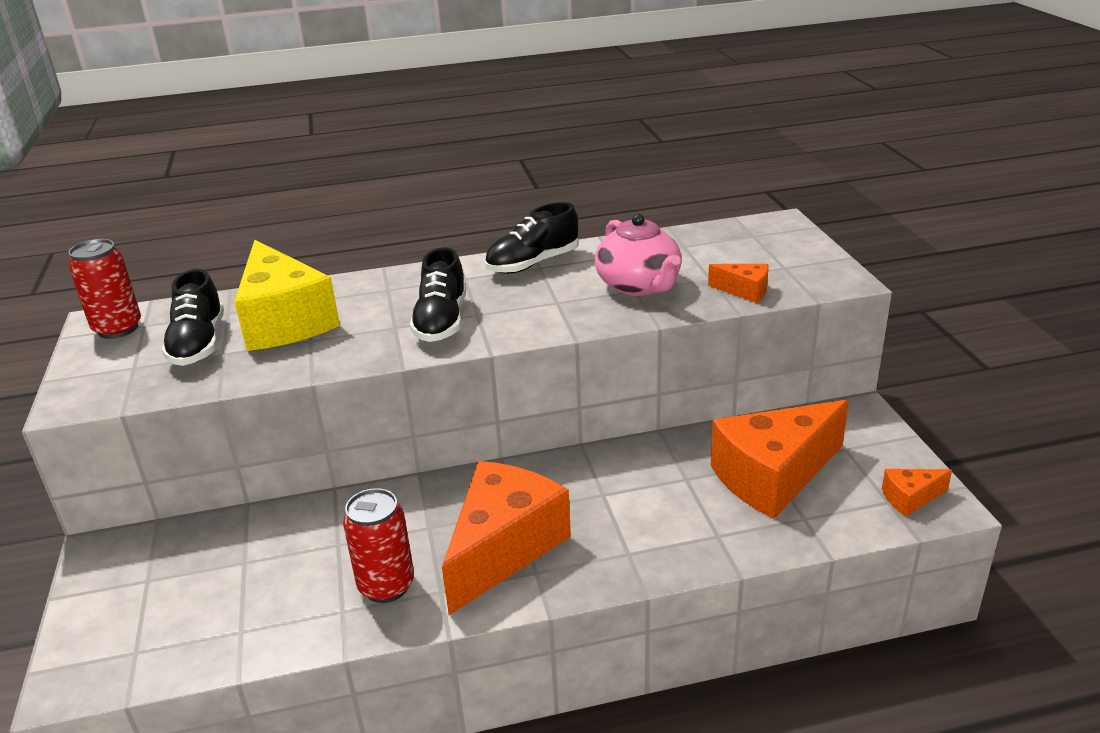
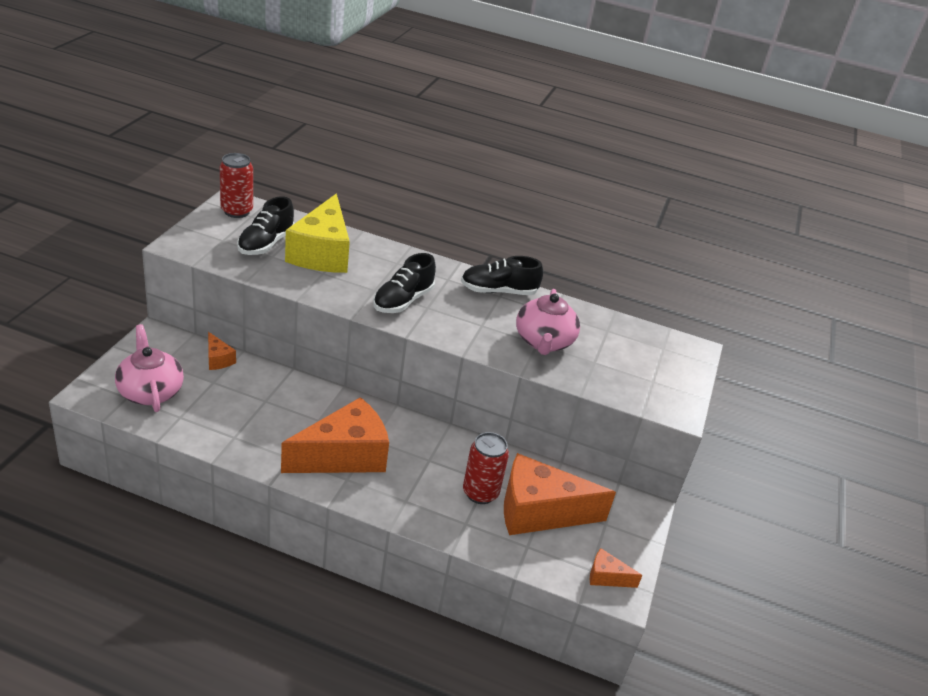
camera: 25 degrees right, 5 degrees up
red can [343,488,414,603] -> red can moved to [463,432,509,504]
orange cheese [708,264,769,303] -> orange cheese moved to [208,332,236,370]
none -> pink teapot [115,324,184,412]

